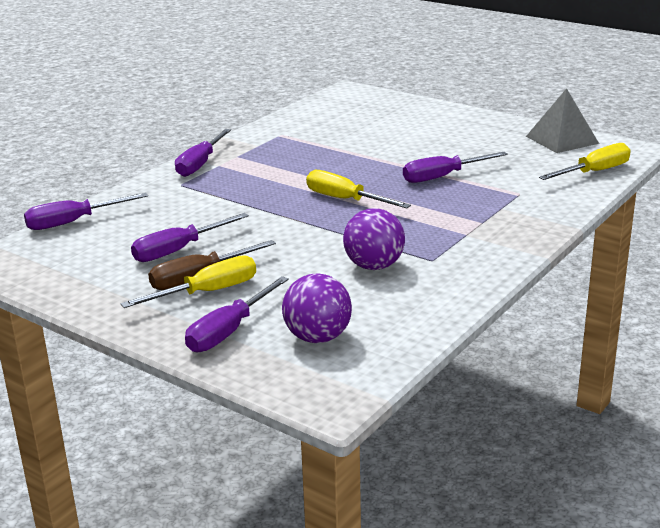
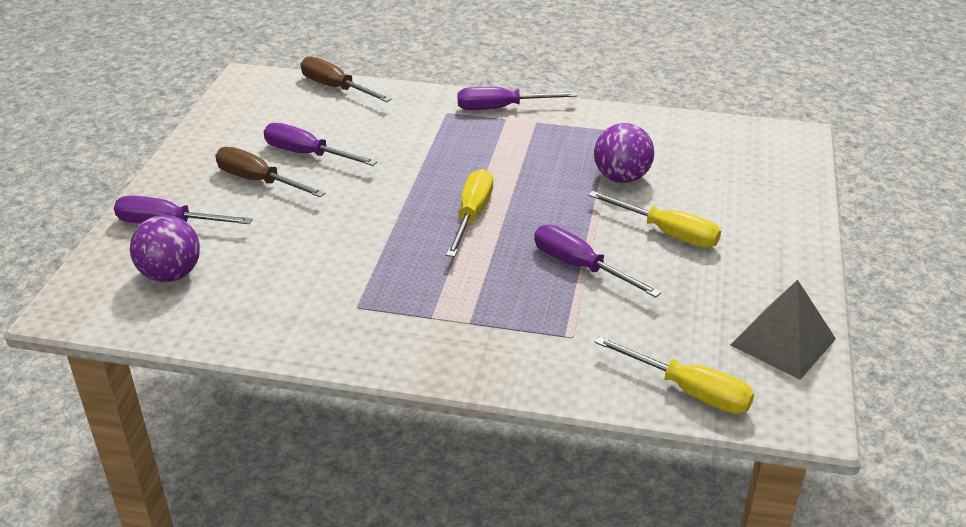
camera: 65 degrees right, 10 degrees up
purple screwdriver [24,193,148,230] -> brown screwdriver [301,56,392,102]
yellow screwdriver [120,255,256,308] -> yellow screwdriver moved to [589,191,721,248]
purple ball [343,208,405,270] -> purple ball moved to [594,123,654,183]

